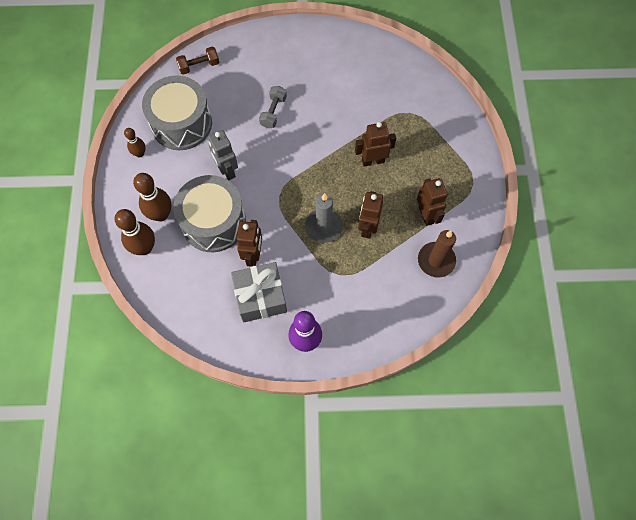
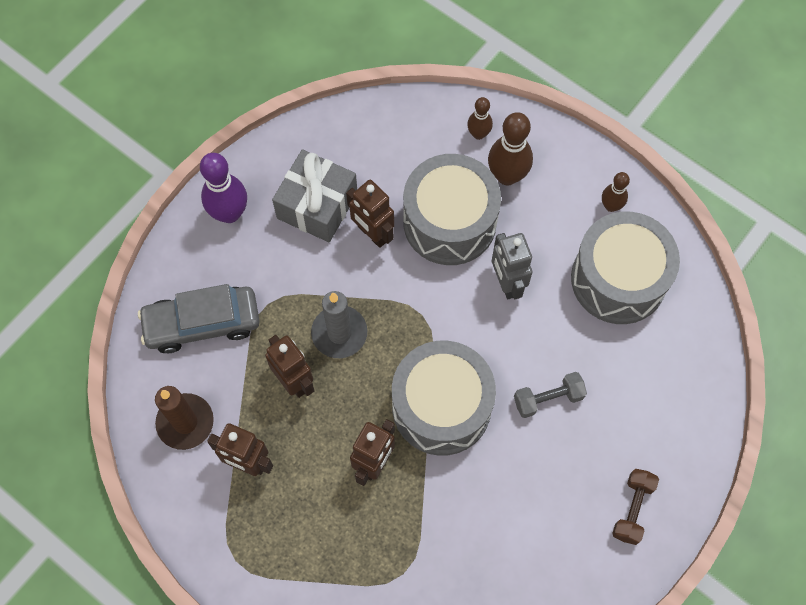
camera: 130 degrees right, 0 degrees up
brown bowling pin [115,209,155,255] -> brown bowling pin [467,97,493,140], size x0.58
brown dumbbell [176,46,219,75] -> brown dumbbell moved to [612,469,659,545]
grey robot [208,130,238,180] -> grey robot turned 120 degrees counterclockwise [492,233,532,300]
grey dumbbell [259,86,287,128] -> grey dumbbell turned 75 degrees counterclockwise [514,372,587,418]
none -> grey car [138,284,259,353]
none -> grey drum [392,341,496,456]

